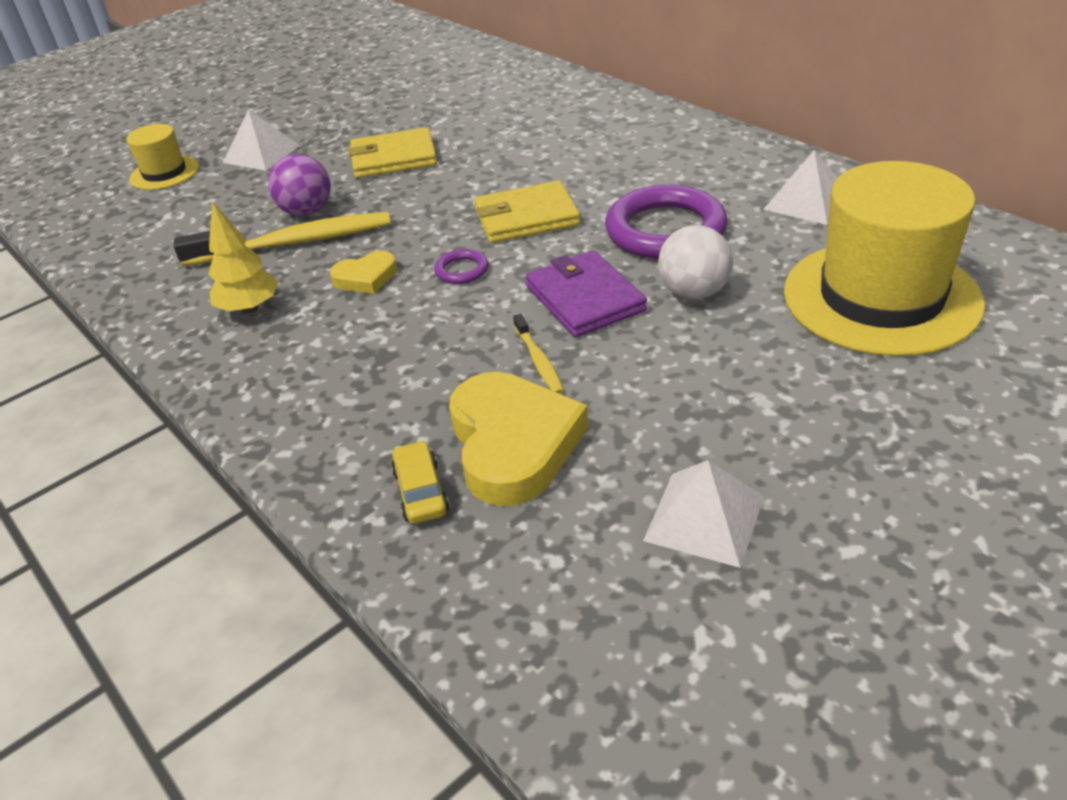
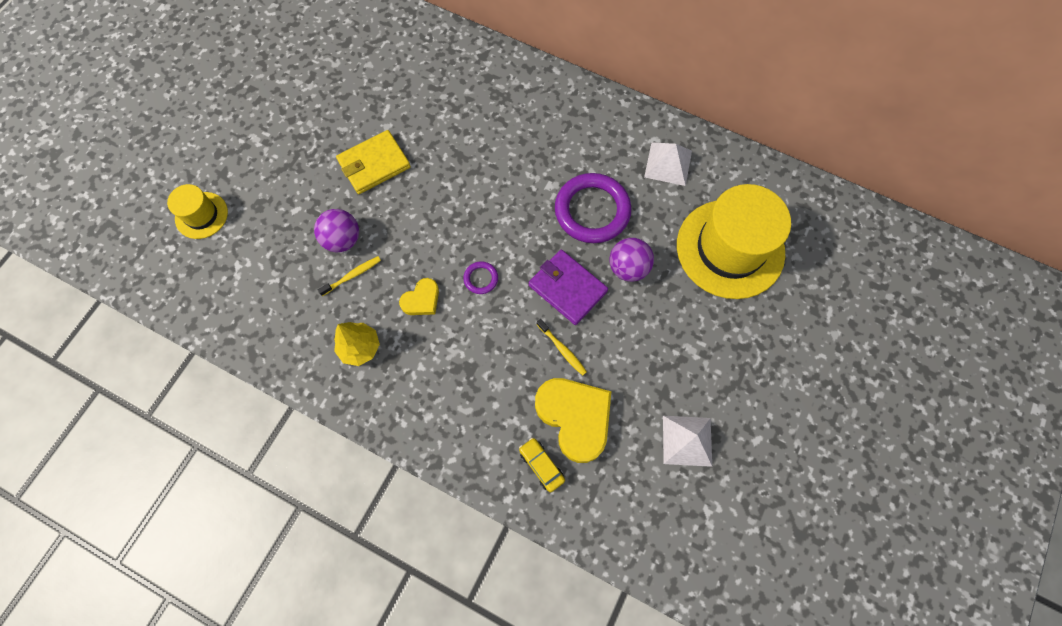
camera: 25 degrees left, 30 degrees up
yellow toothbrush [173,212,391,267] -> yellow toothbrush [318,256,381,296], size x0.47
white pyramid [223,109,300,171] -> none
yellow wallet [474,180,580,243] -> none
white ball [658,225,733,299] -> purple ball [609,238,654,282]

